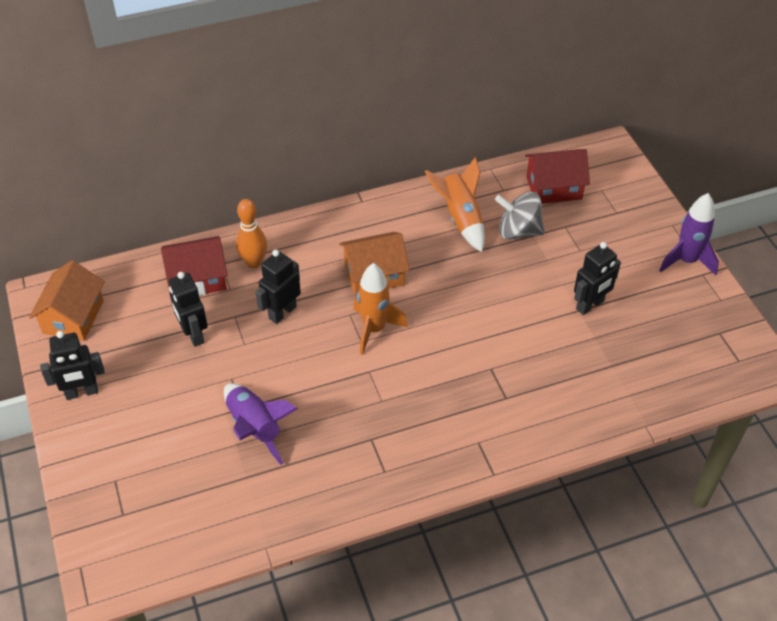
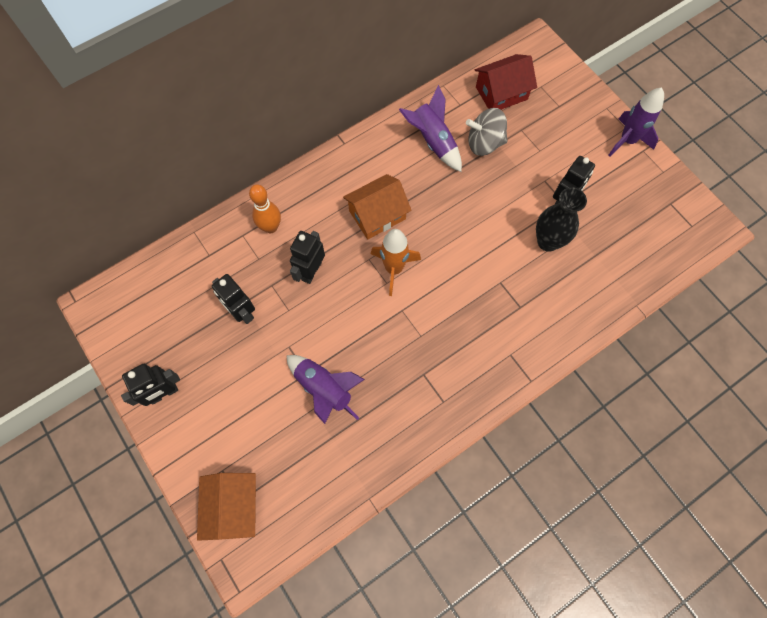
camera: 15 degrees left, 20 degrees up
orange house [29,260,105,341] -> orange house moved to [197,473,256,541]
red house [161,236,227,296] -> none
orange rocket [425,157,485,252] -> purple rocket [399,85,462,172]
none -> black vase [536,187,587,252]

